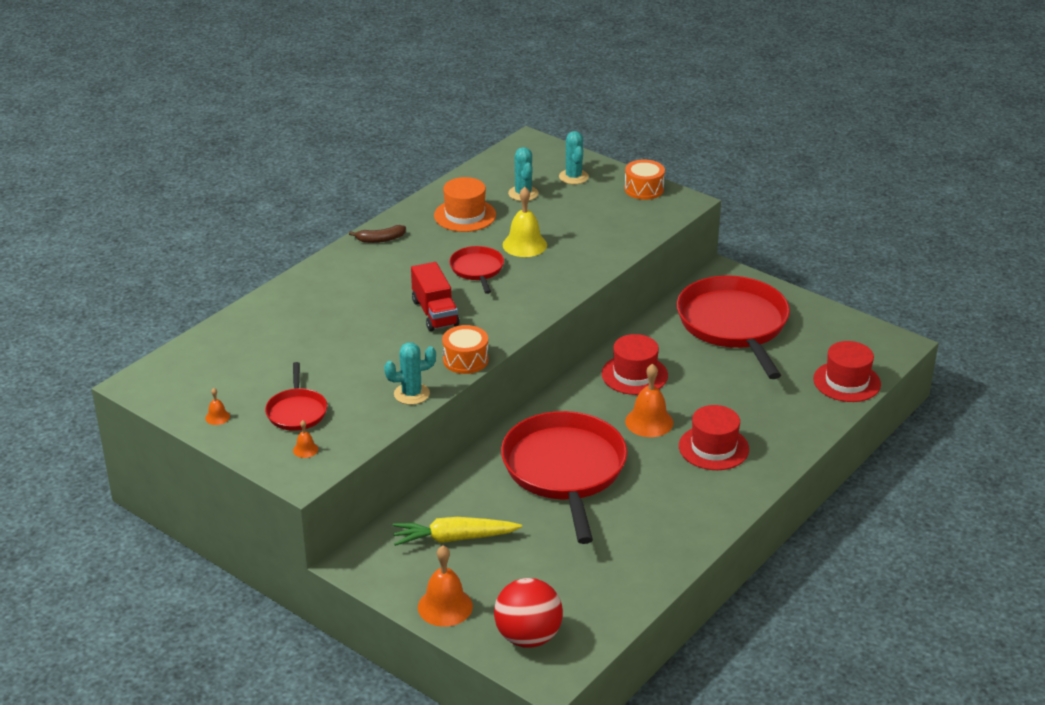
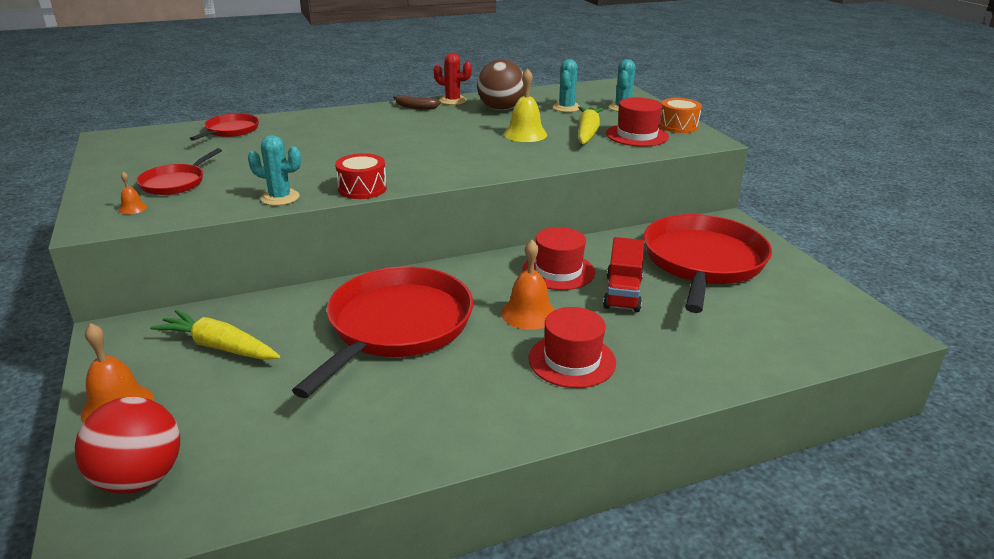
camera: 30 degrees right, 5 degrees down
orange bell [205,388,230,425] -> none
red truck [411,262,459,331] -> red truck moved to [603,237,644,312]
orange hat [434,177,496,232] -> brown ball [477,60,524,110]
orange drum [442,325,489,374] -> red drum [335,153,387,199]
red pan [449,246,504,294] -> red pan moved to [190,113,259,141]
red hat [813,341,881,402] -> red hat moved to [606,97,669,147]
none -> red cactus [434,53,472,105]
none -> yellow carrot [578,106,603,144]

